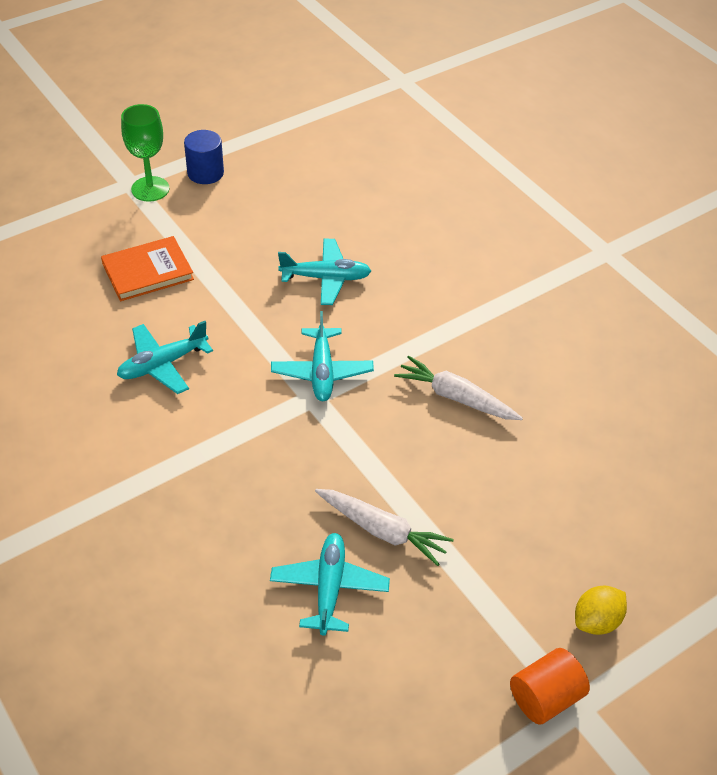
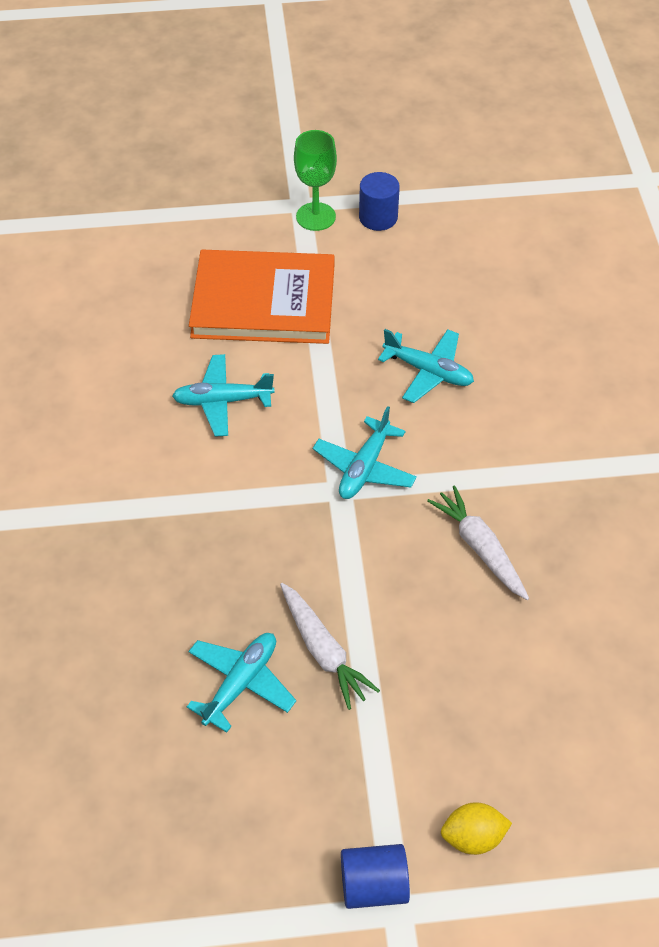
camera: 30 degrees right, 5 degrees up
orange book [101,236,194,301] -> orange book [189,250,334,344], size x1.72
orange cylinder [510,648,590,725] -> blue cylinder [341,844,410,909]

